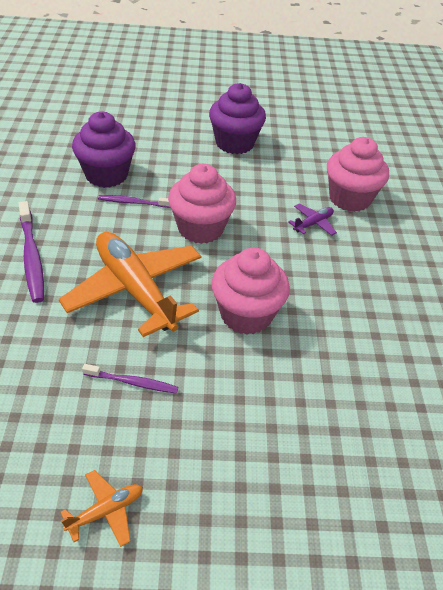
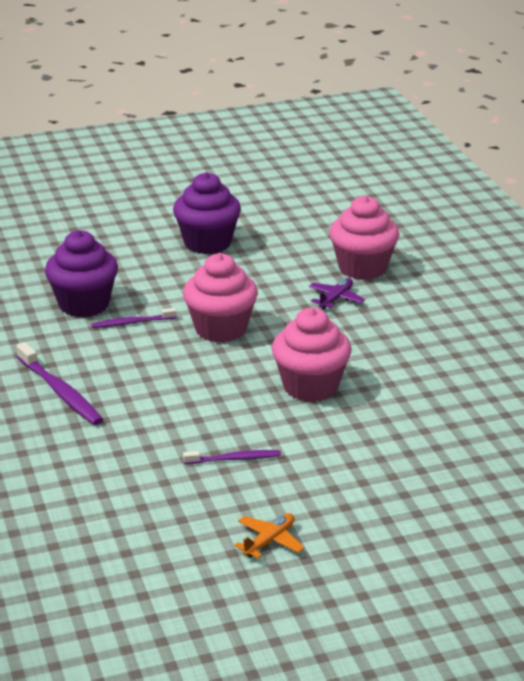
camera: 15 degrees left, 15 degrees down
orange plane [59,232,201,337] -> none

